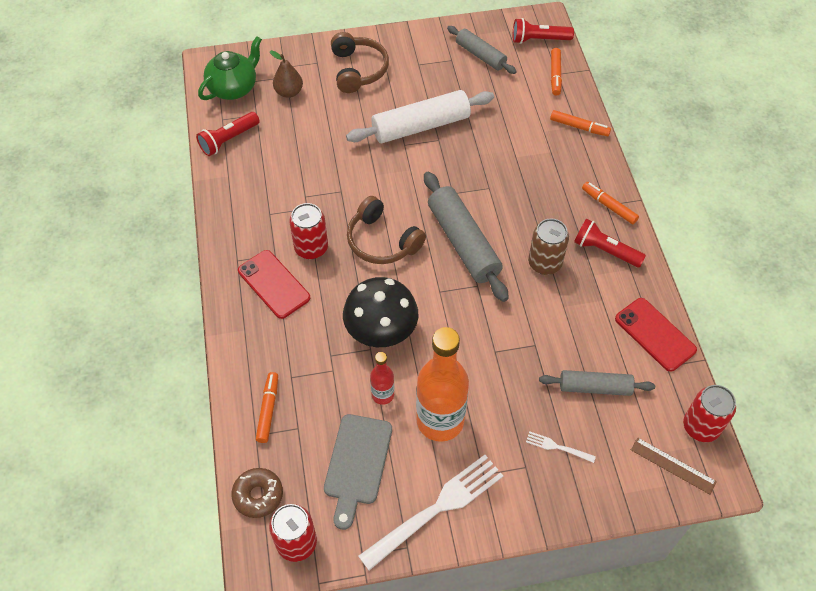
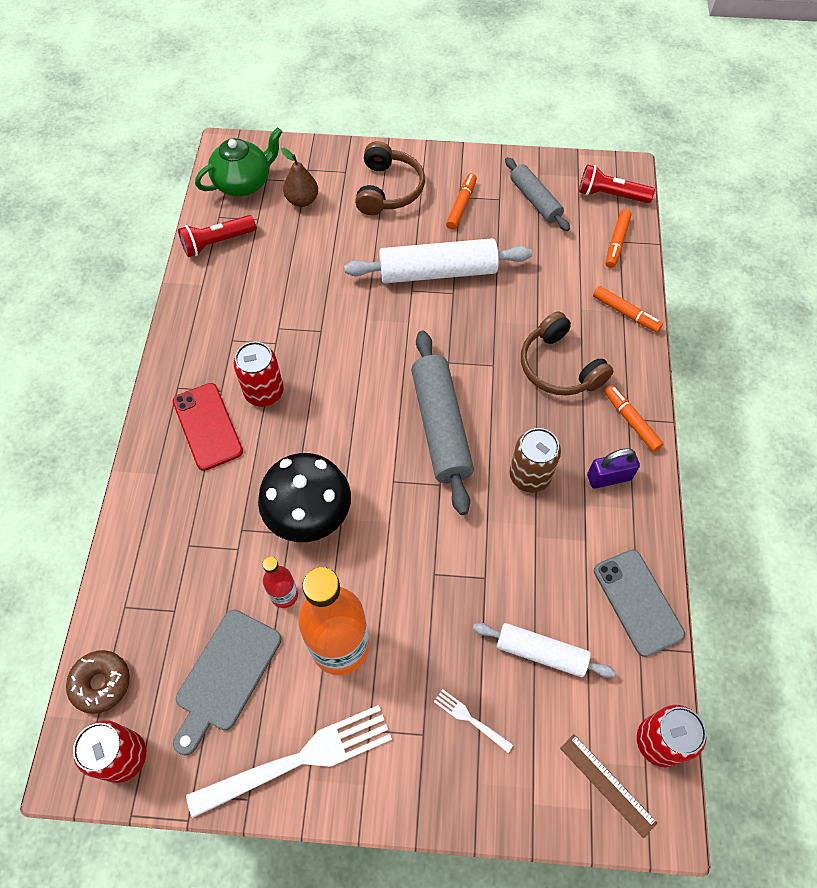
camera: 15 degrees right, 5 degrees up
orange marker [256,372,278,443] -> orange marker moved to [446,173,477,230]
brown headphones [347,196,426,264] -> brown headphones moved to [521,311,613,396]
grey rolling pin [539,370,655,396] -> white rolling pin [473,623,616,678]
red flashlight [574,218,646,268] -> purple padlock [587,448,640,489]
red phone [615,298,697,372] -> grey phone [594,550,685,657]

